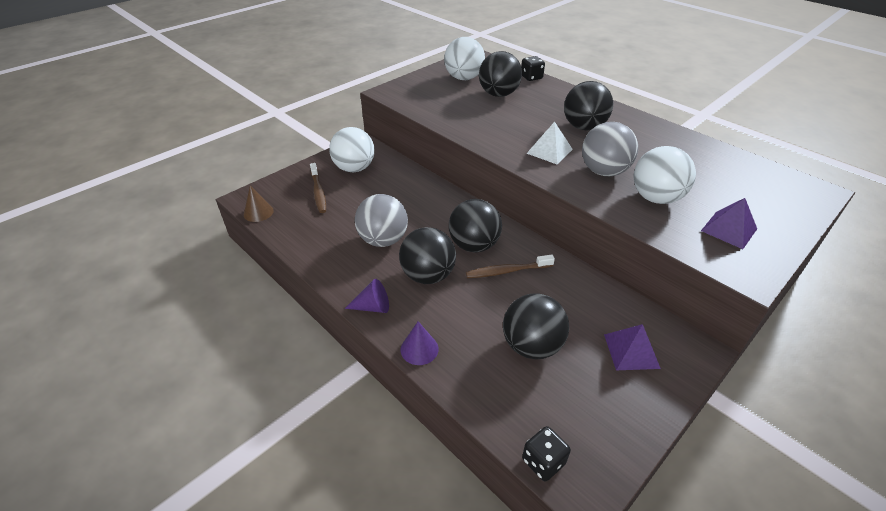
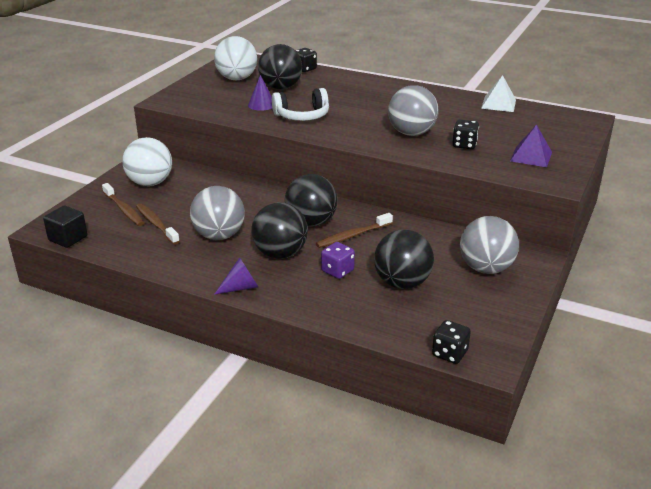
camera: 20 degrees left, 10 degrees down
brown cone [244,185,274,222] -> black cube [43,205,88,248]
purple cone [401,321,439,365] -> purple cone moved to [248,75,272,111]
white pyramid [526,122,573,165] -> white pyramid moved to [481,75,516,112]
black ball [564,81,613,130] -> none
purple pyramid [604,324,661,370] -> grey ball [460,216,519,274]
white ball [633,146,696,204] -> black dice [452,119,479,149]
none -> brown toothbrush [136,203,180,245]
none -> white headphones [272,88,329,121]
none -> purple dice [321,242,355,279]

